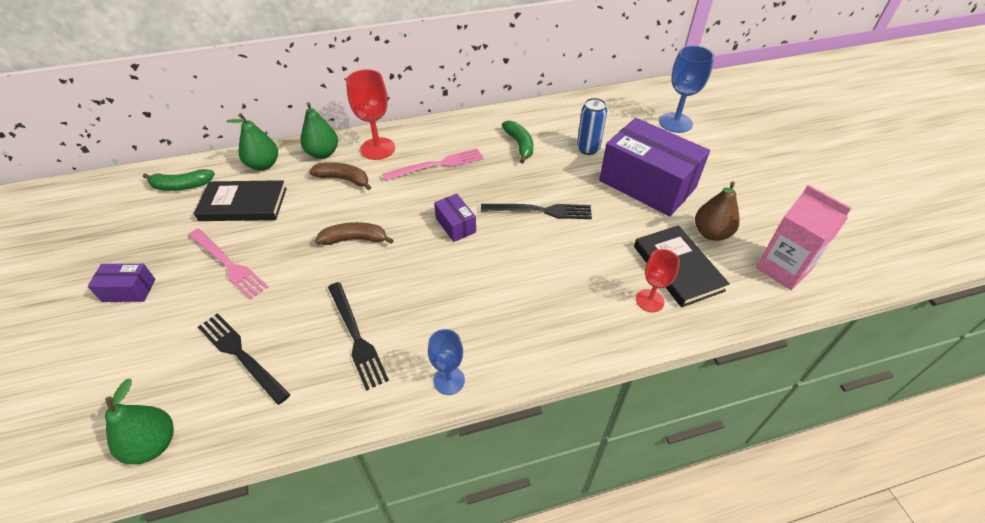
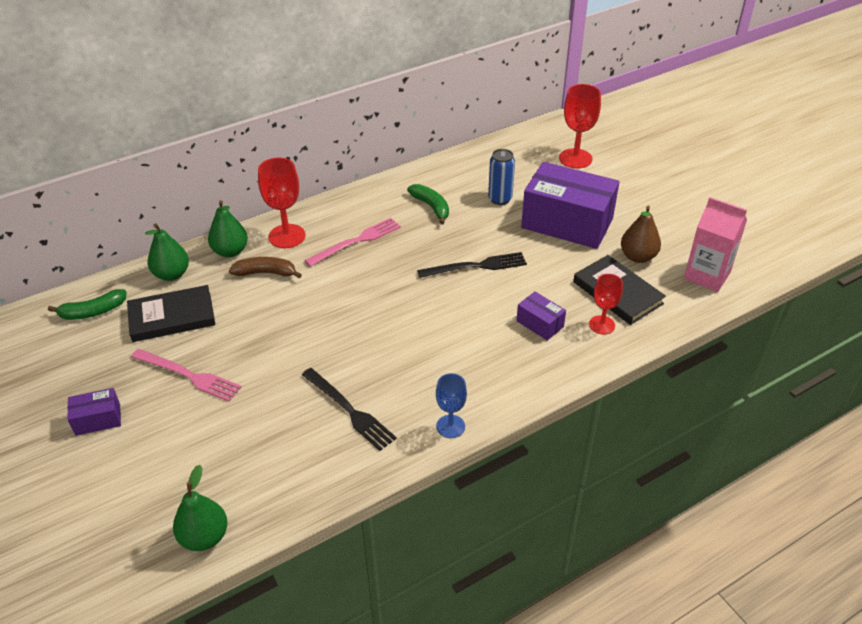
camera: 15 degrees left, 5 degrees down
black fork [198,313,291,405] -> none
brown banana [315,222,394,245] -> none
purple box [434,194,476,242] -> purple box moved to [516,292,566,341]
blue goblet [659,45,714,133] -> red goblet [559,84,601,169]

